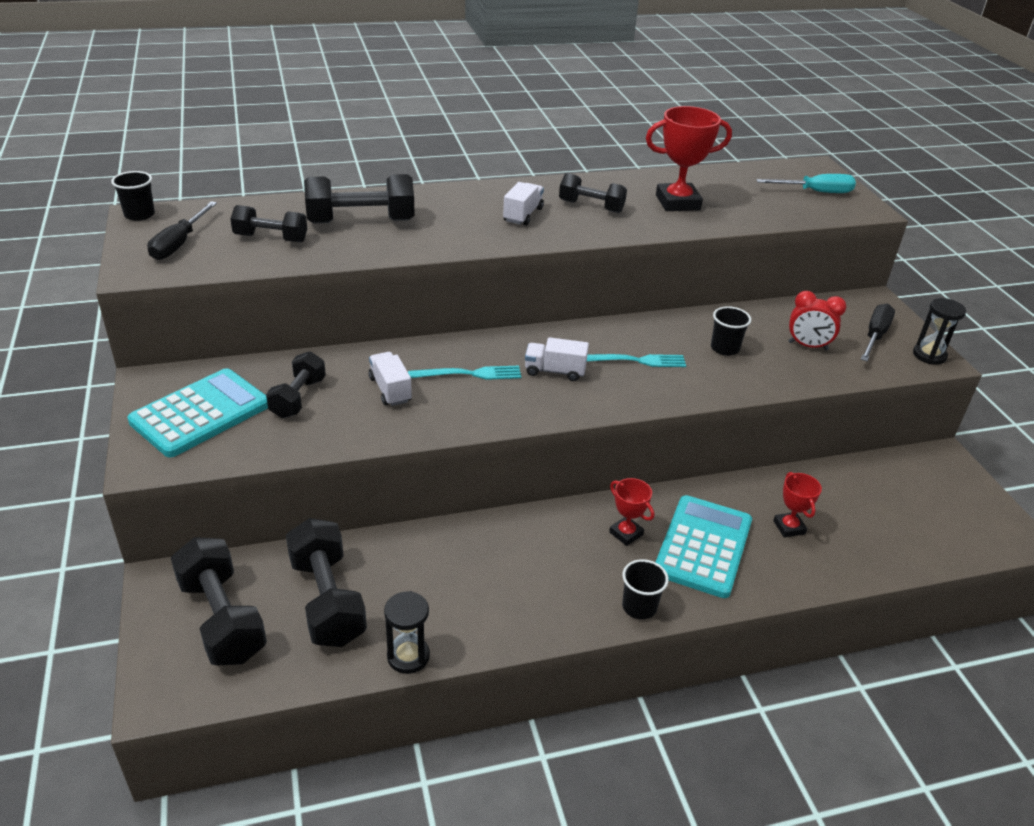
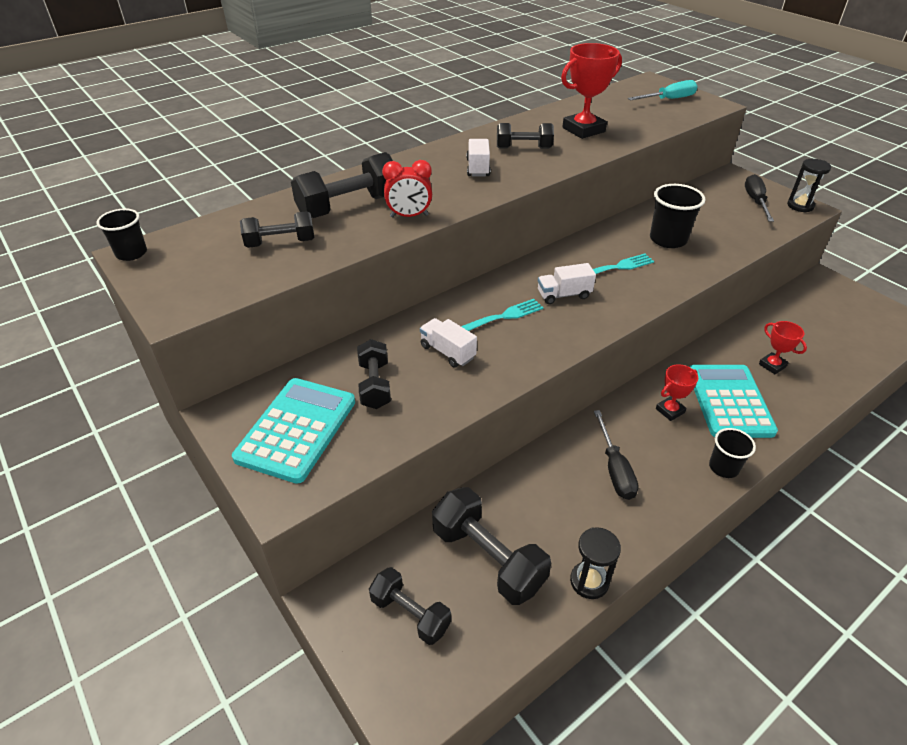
camera: 20 degrees left, 5 degrees up
black screwdriver [147,201,217,260] -> black screwdriver moved to [594,410,639,500]
black dumbbell [171,537,267,666] -> black dumbbell [369,567,451,645], size x0.64
red trophy [609,478,654,546] -> red trophy turned 60 degrees counterclockwise [656,364,698,421]
black cup [711,306,751,356] -> black cup [650,184,706,248], size x1.55
red clock [788,291,846,350] -> red clock moved to [382,160,432,218]

